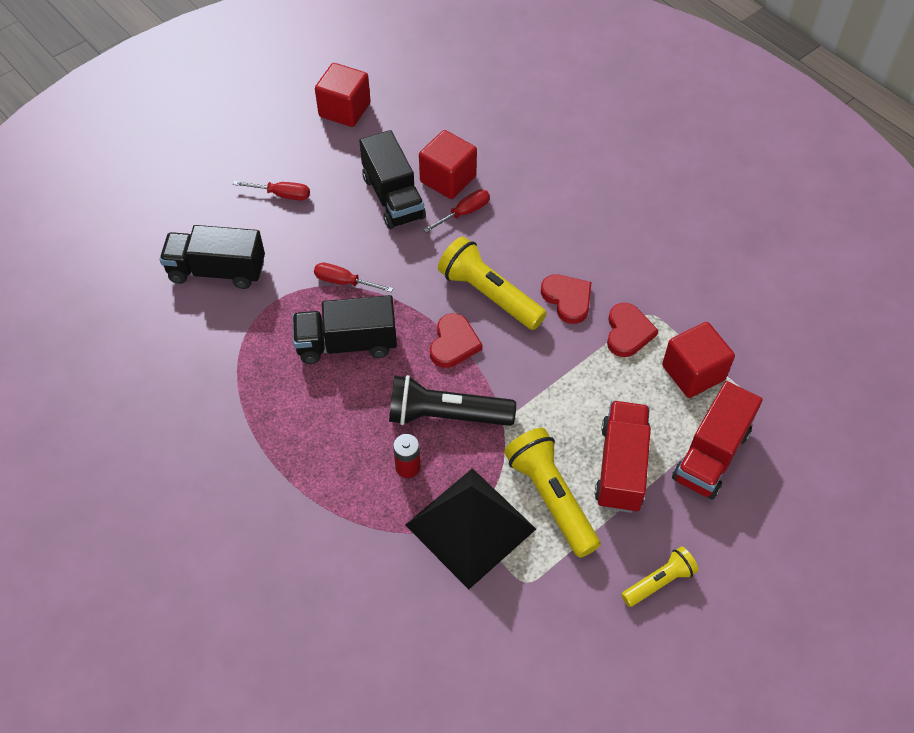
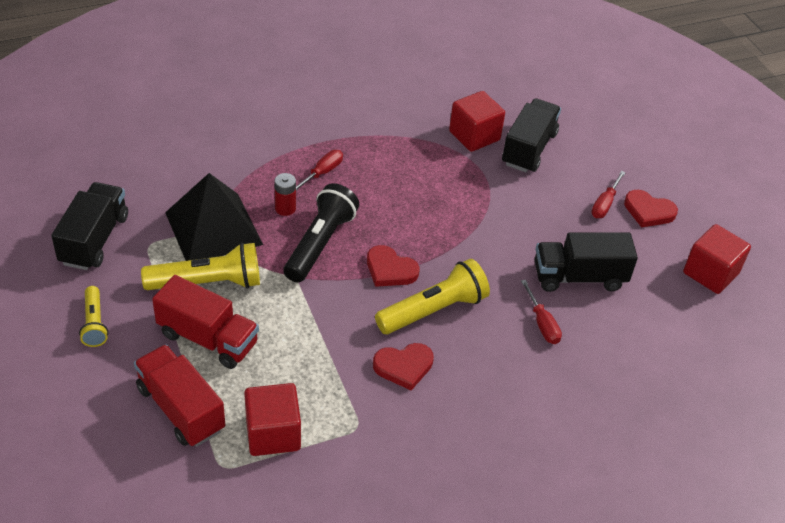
camera: 105 degrees right, 10 degrees down
black truck [292,295,397,364] -> black truck moved to [51,182,128,270]
red screwdriver [314,263,393,292] -> red screwdriver moved to [296,150,343,191]
red cube [419,130,477,199] -> red cube moved to [449,91,505,152]
red heart [607,303,659,357] -> red heart moved to [624,190,678,228]

